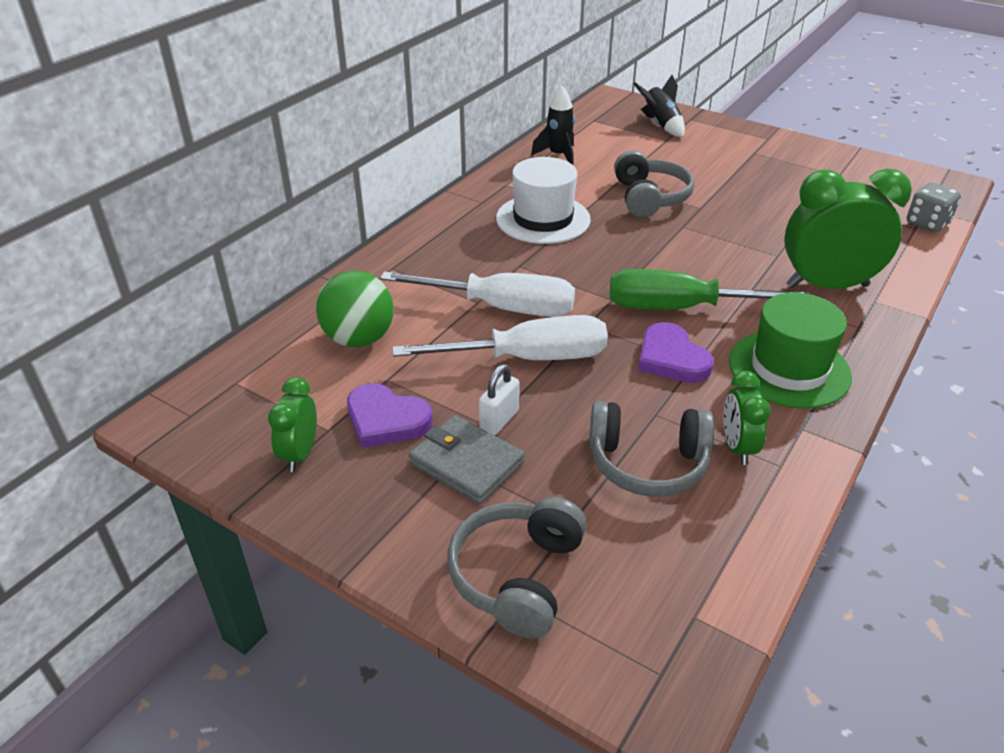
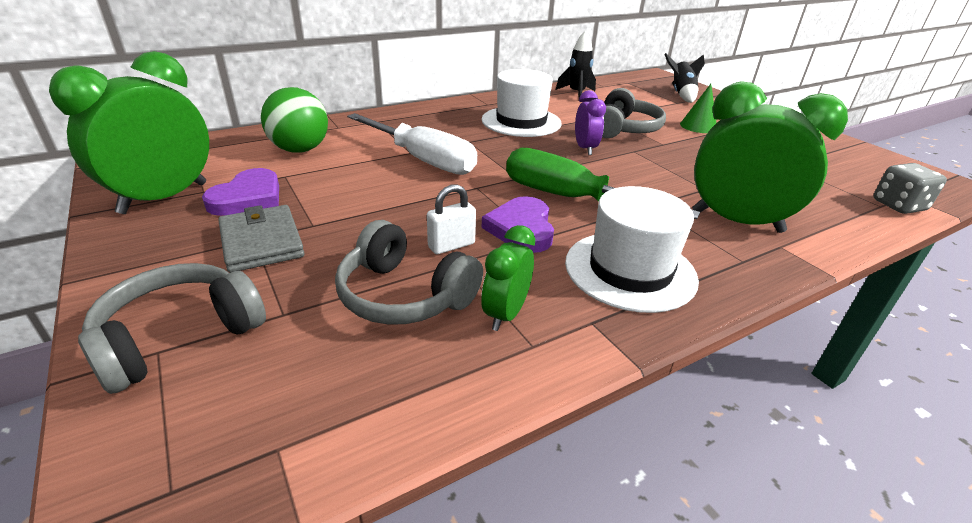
camera: 25 degrees right, 5 degrees down
green clock [268,377,317,472] -> green clock [49,51,209,214], size x1.95
purple heart [347,383,433,448] -> purple heart turned 120 degrees counterclockwise [202,168,279,216]
white screwdriver [393,315,608,360] -> none
white padlock [479,364,519,435] -> white padlock moved to [427,184,476,254]
green hat [729,293,852,409] -> white hat [565,186,699,313]
none -> purple clock [575,90,606,155]
none -> green cone [680,84,717,133]

